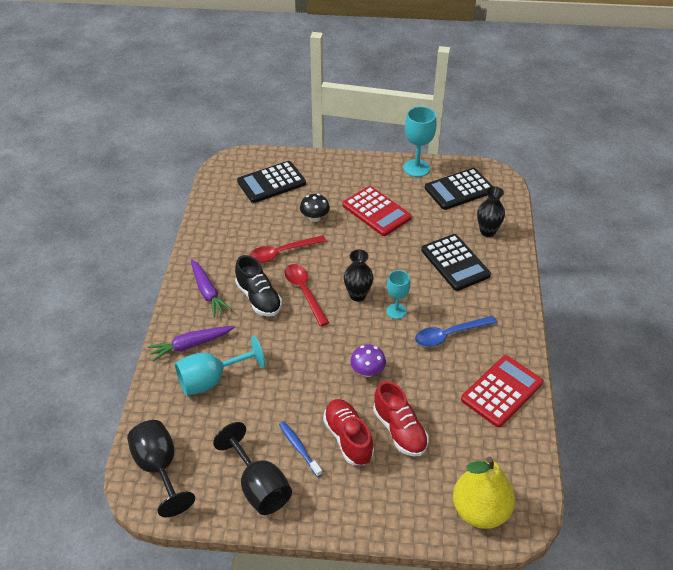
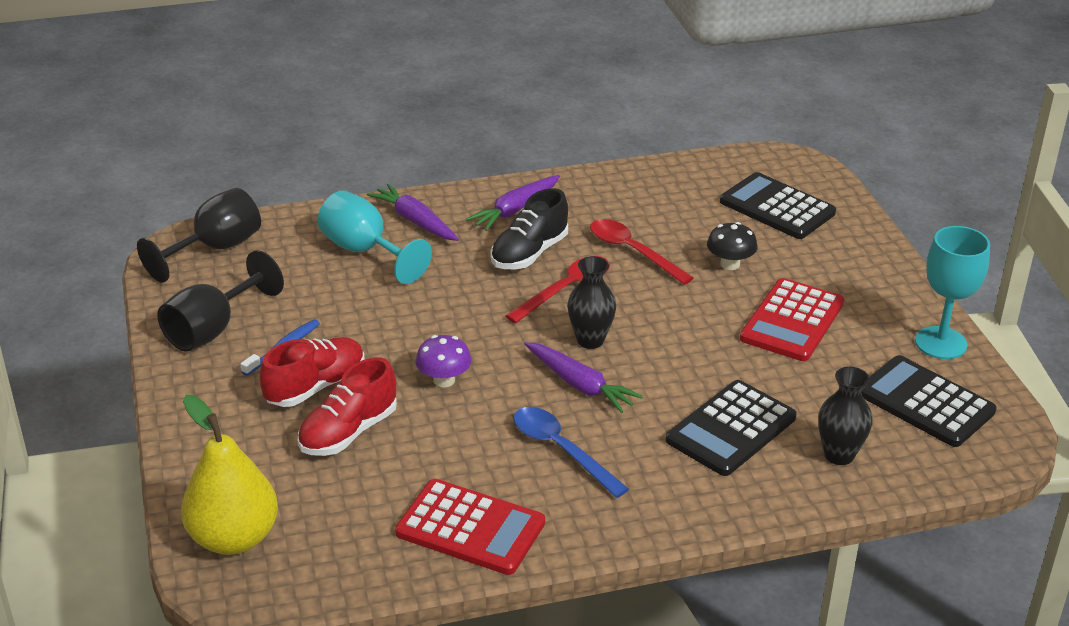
camera: 70 degrees right, 10 degrees down
turquoise goblet [386,270,410,319] -> purple carrot [524,342,643,413]

